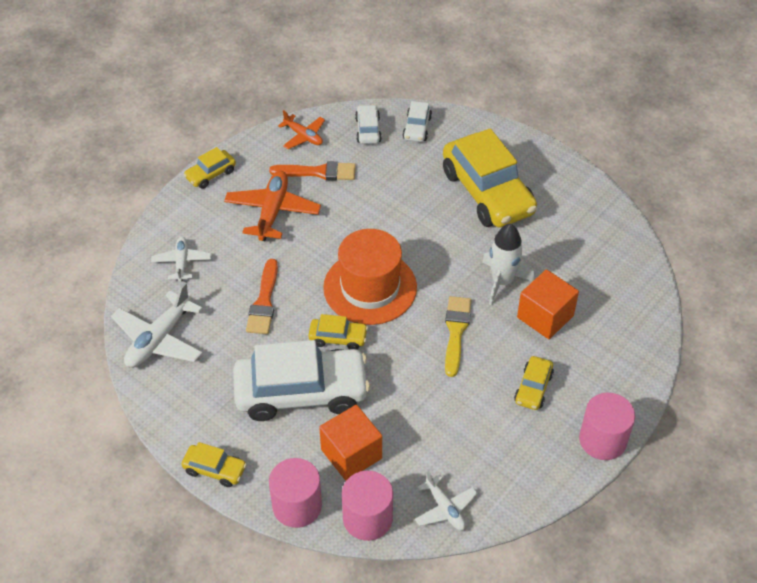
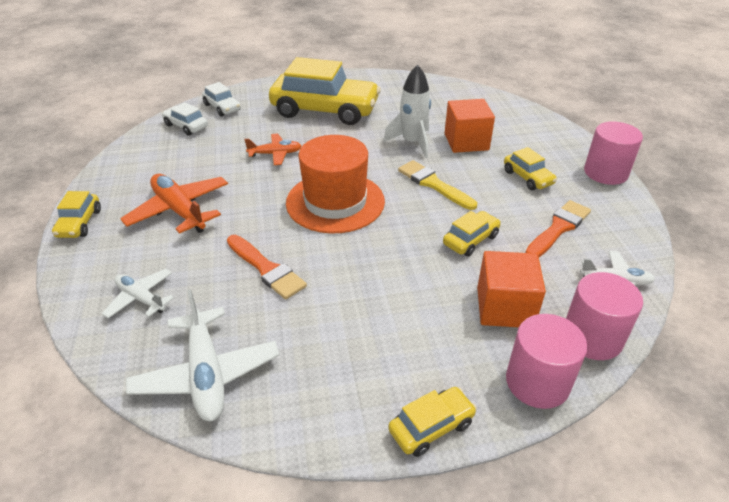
camera: 50 degrees left, 10 degrees down
white car [233,340,370,421] -> none
orange brush [269,161,356,181] -> orange brush moved to [525,200,591,257]
orange plane [278,110,325,149] -> orange plane moved to [244,133,301,165]
yellow car [308,314,368,350] -> yellow car moved to [443,211,501,257]

